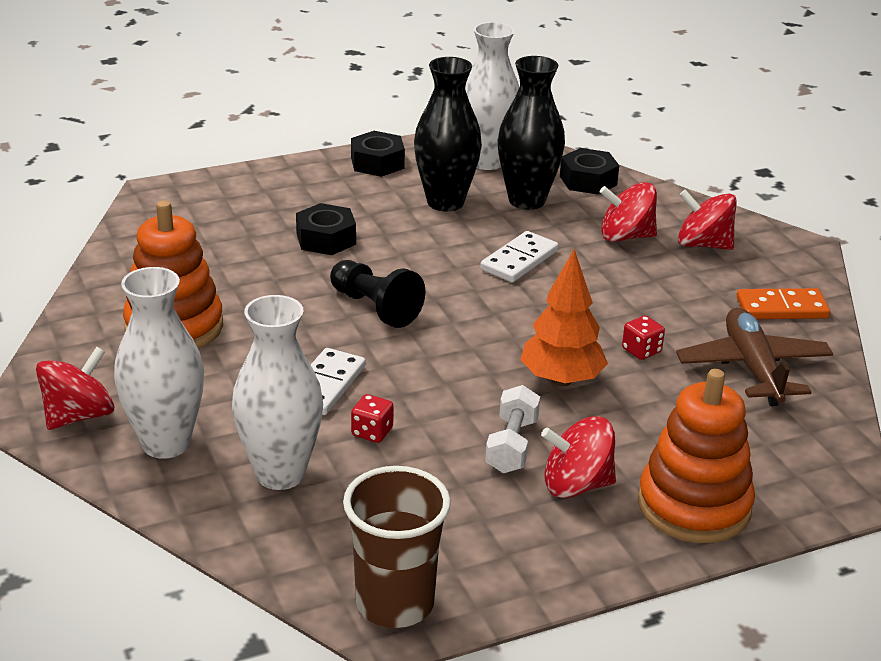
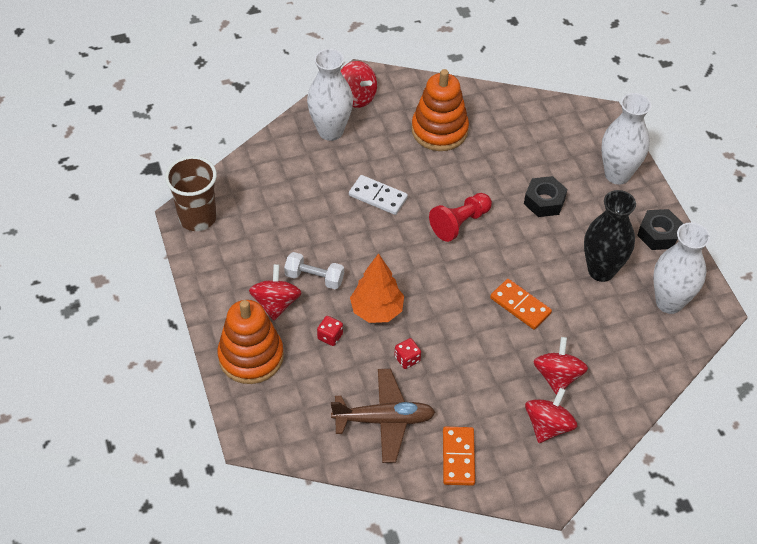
camera: 95 degrees right, 20 degrees up
white vase [232,295,323,490] -> white vase moved to [601,93,651,185]
black pawn [330,260,425,328] -> red pawn [429,193,492,242]
red dice [351,394,394,443] -> red dice moved to [317,316,343,346]
white domino [480,231,558,282] -> orange domino [490,279,552,330]
black vase [498,56,565,210] -> none
black nut [560,148,619,195] -> none

